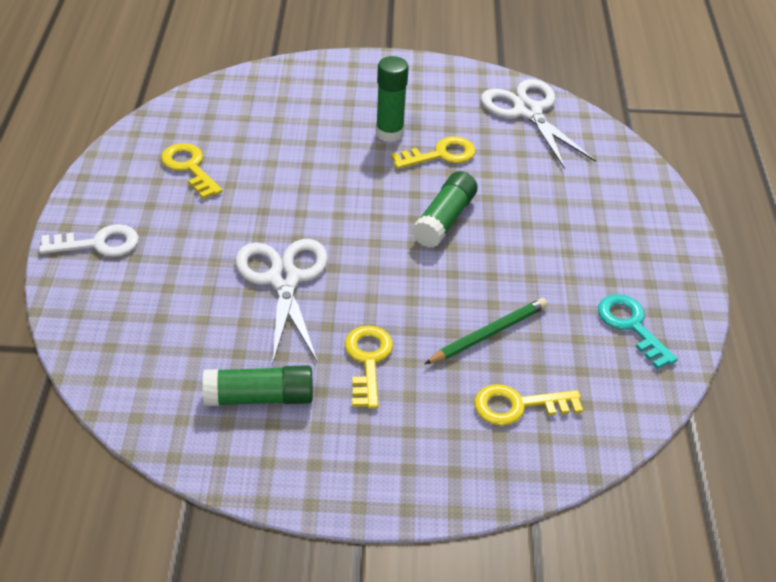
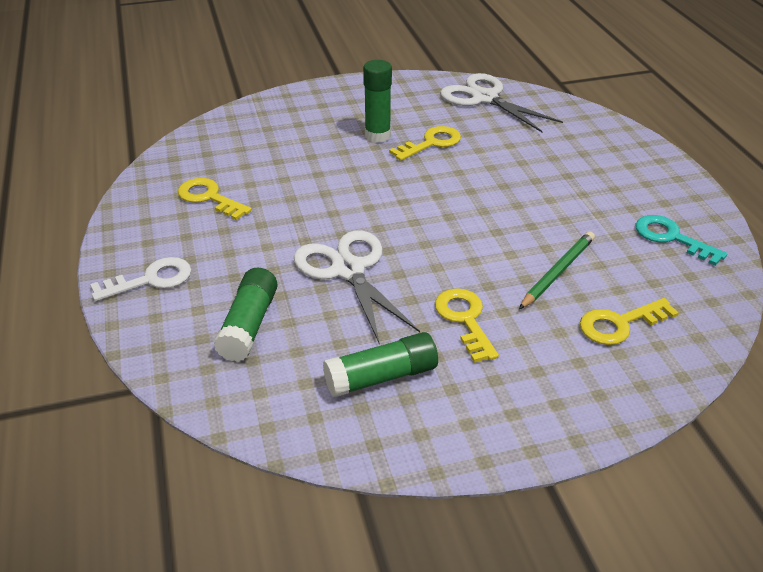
camera: 15 degrees left, 5 degrees down
green glue stick [412,171,477,248] -> green glue stick moved to [213,267,278,362]

